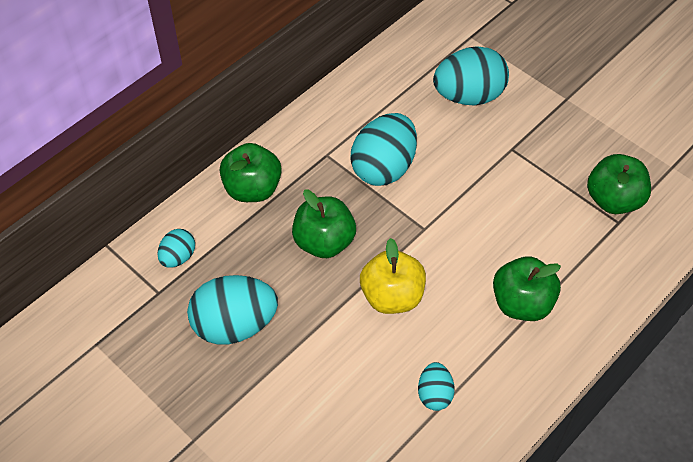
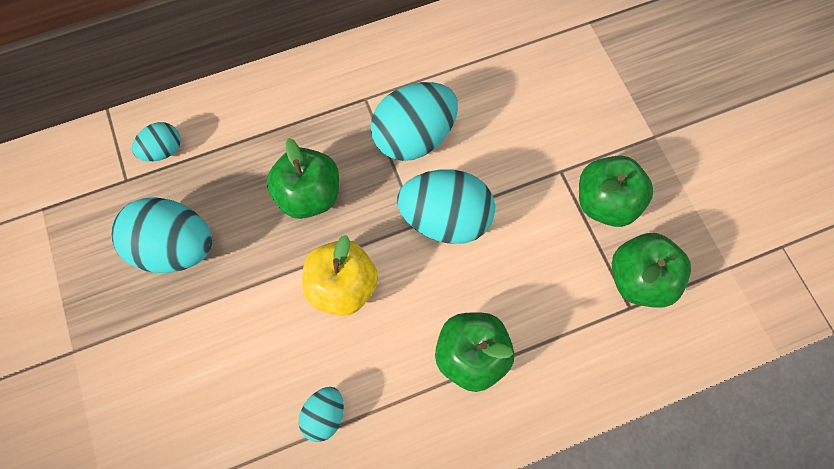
camera: 25 degrees right, 15 degrees up
green apple [220,143,282,202] -> green apple moved to [579,155,653,227]
turquoise egg [433,46,509,105] -> turquoise egg moved to [397,170,495,244]

